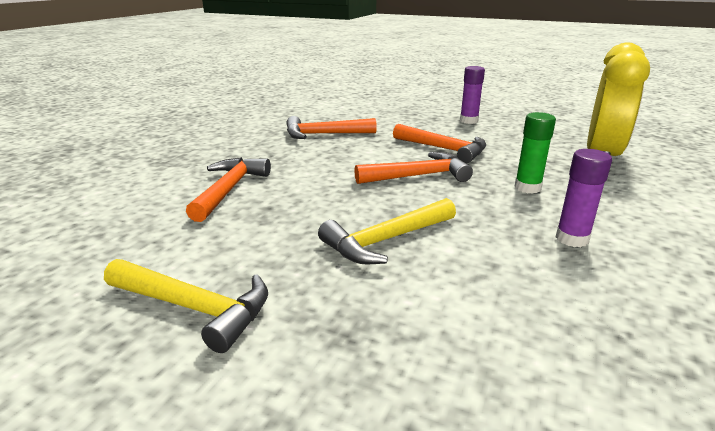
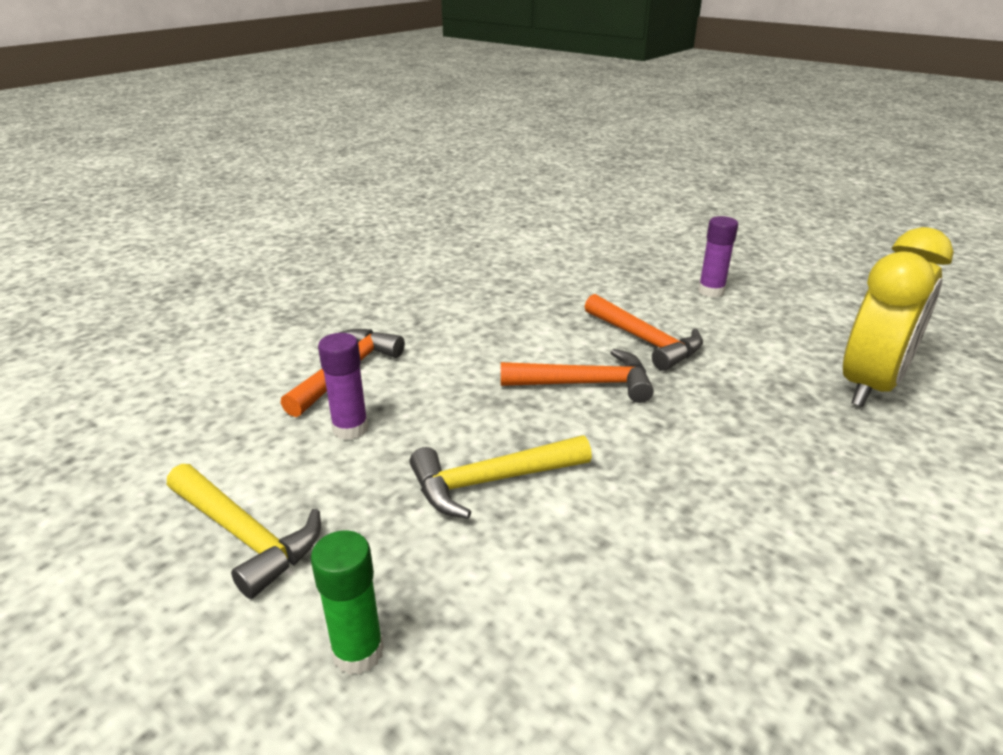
camera: 15 degrees right, 5 degrees up
orange hammer [287,116,377,139] -> none
green glue stick [514,112,556,194] -> green glue stick moved to [310,530,384,675]
purple glue stick [556,149,612,247] -> purple glue stick moved to [318,333,368,440]

